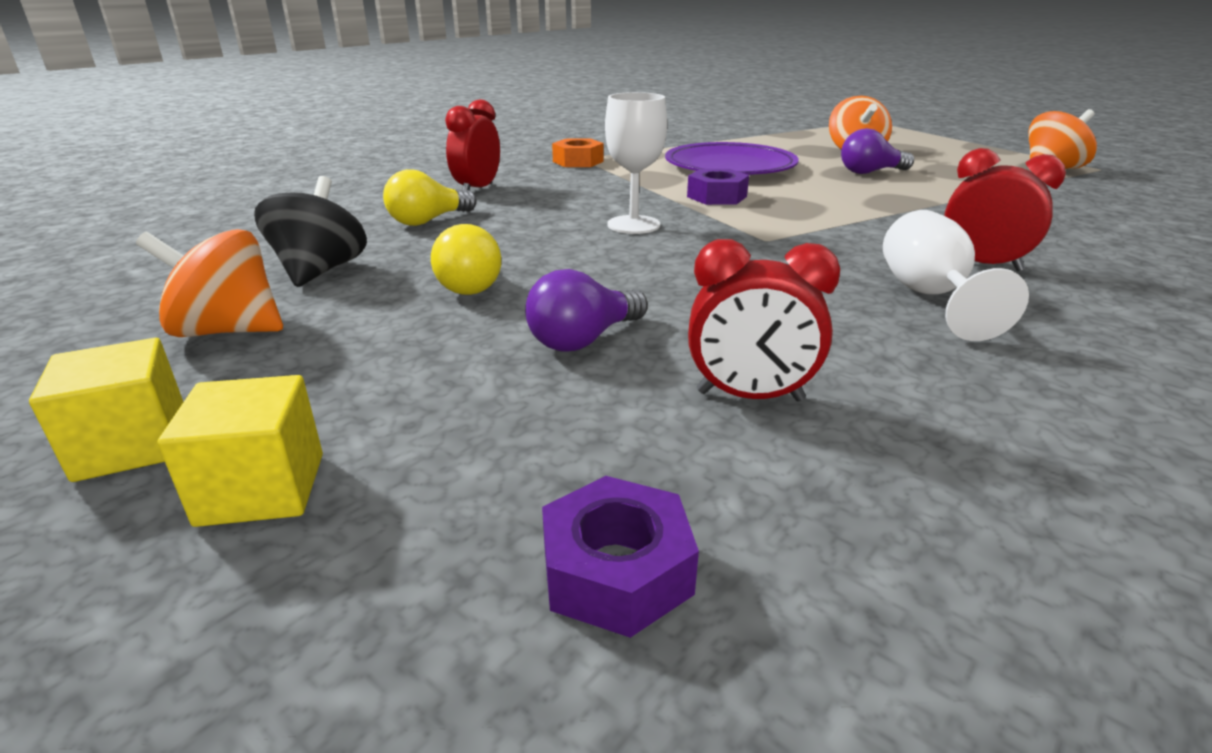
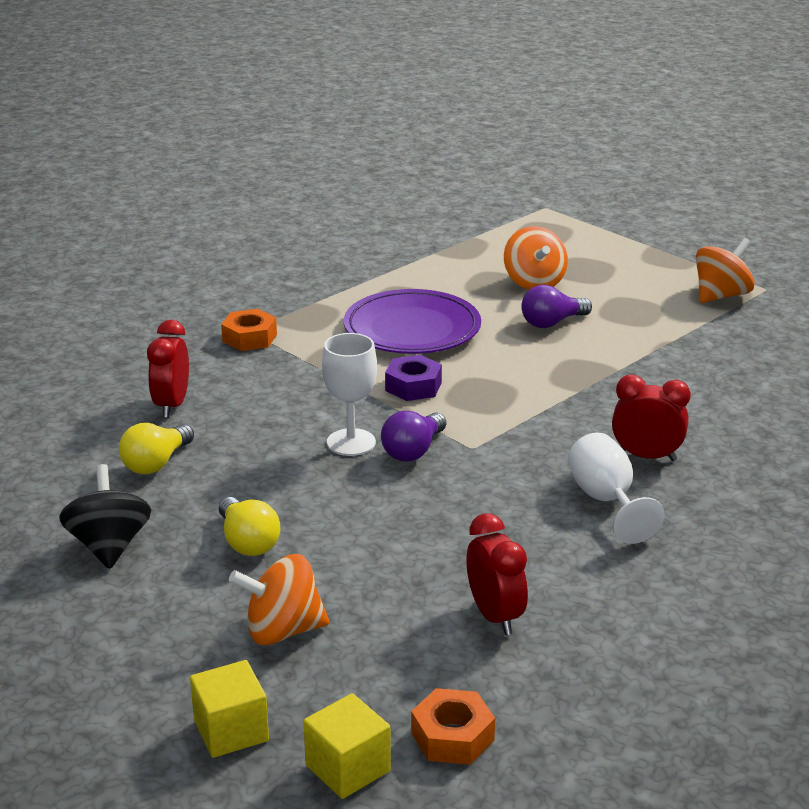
camera: 15 degrees left, 0 degrees up
yellow cube [29,338,183,482] -> yellow cube moved to [303,693,391,799]
orange spinning top [136,229,283,337] -> orange spinning top moved to [229,554,329,645]
purple light bulb [525,269,648,352] -> purple light bulb moved to [381,411,446,462]
purple nut [542,476,699,638] -> orange nut [411,688,495,765]
red clock [688,239,840,402] -> red clock turned 105 degrees counterclockwise [466,513,528,635]

